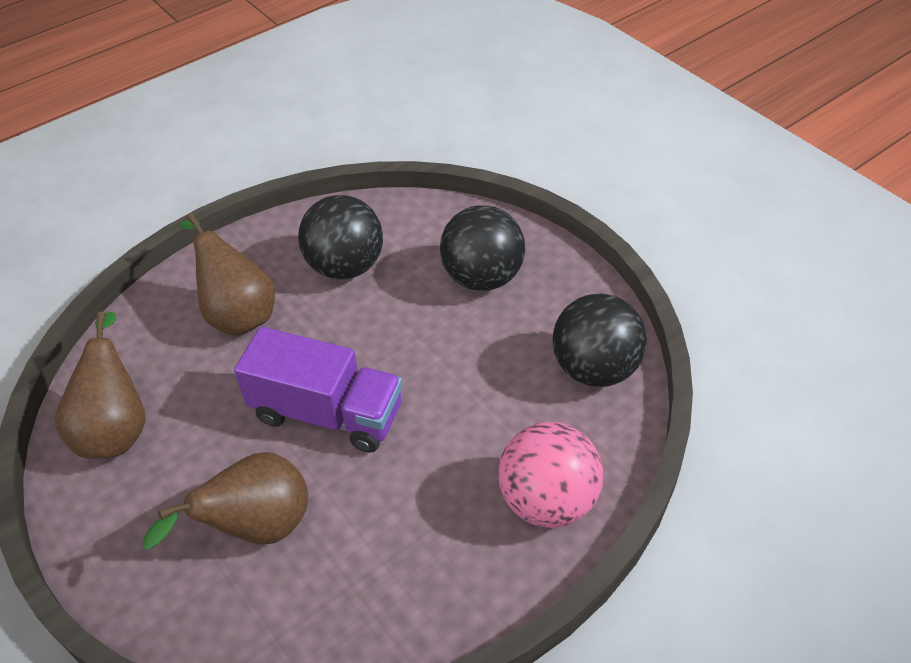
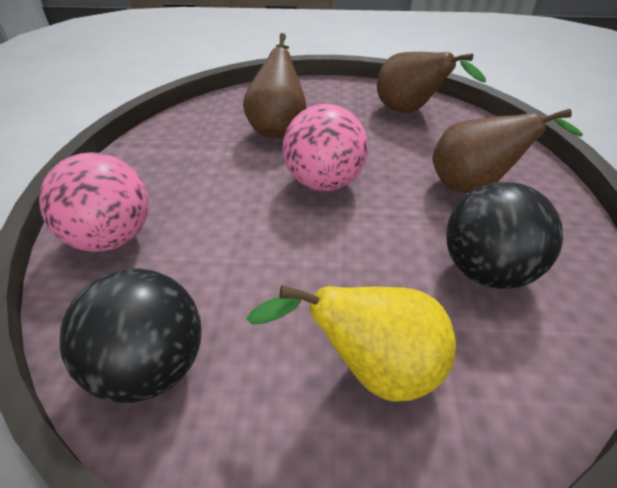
camera: 130 degrees right, 5 degrees down
purple truck [234,327,403,453] -> pink ball [283,104,368,191]
black ball [440,205,525,291] -> yellow pear [246,285,456,402]

